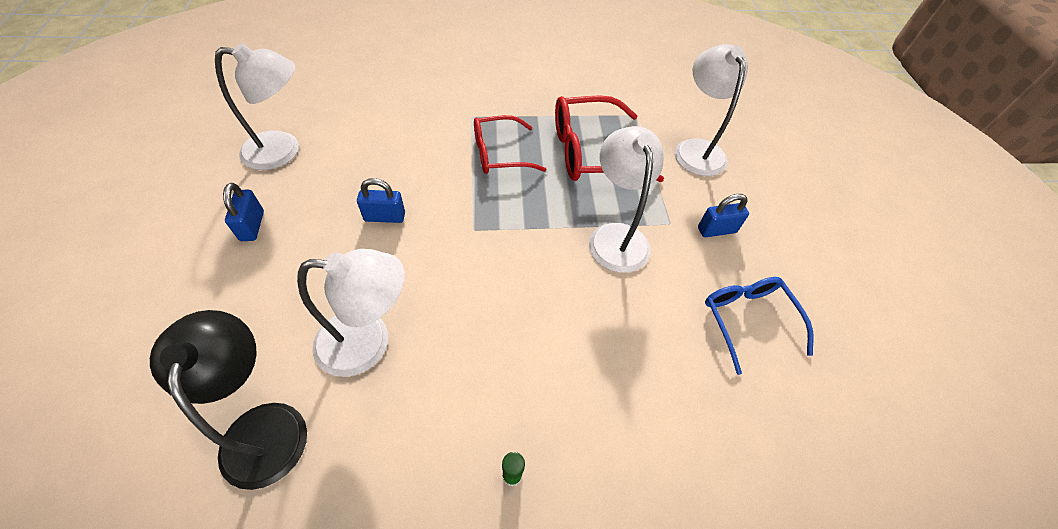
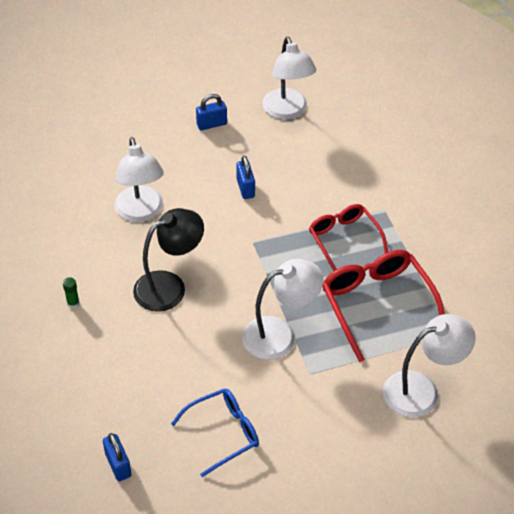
camera: 80 degrees right, 5 degrees down
black lamp [150,310,307,490] -> black lamp moved to [133,208,204,312]
blue padlock [698,194,749,237] -> blue padlock moved to [103,433,131,481]

